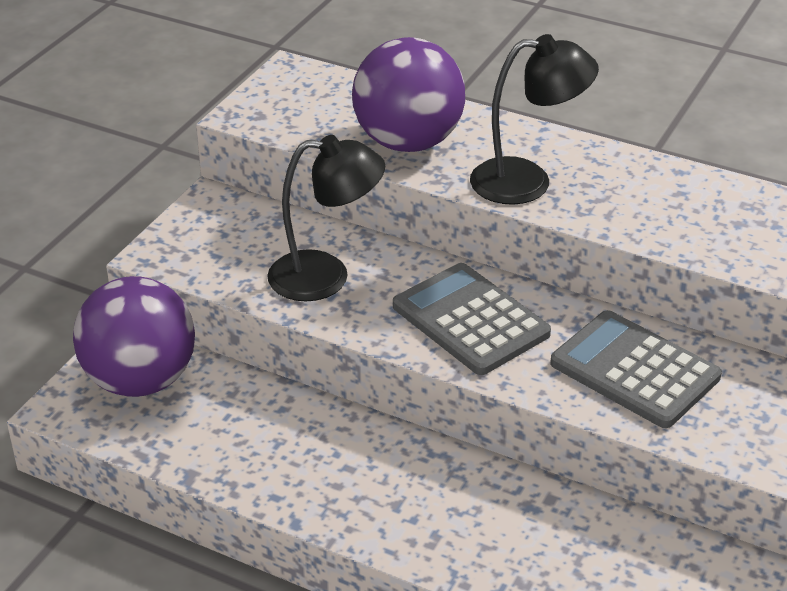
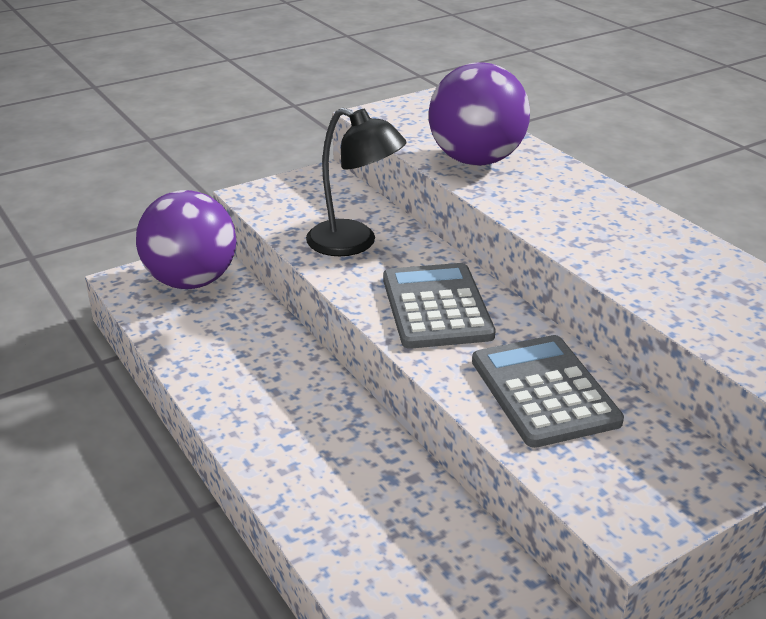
camera: 30 degrees right, 5 degrees down
black lamp [470,34,599,205] -> none

